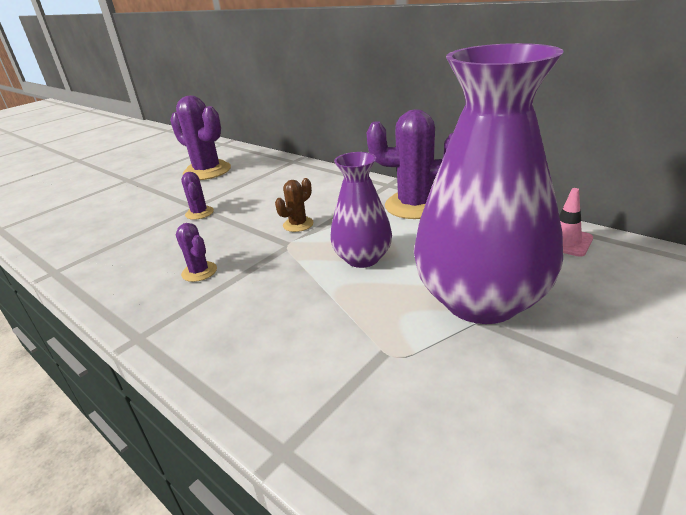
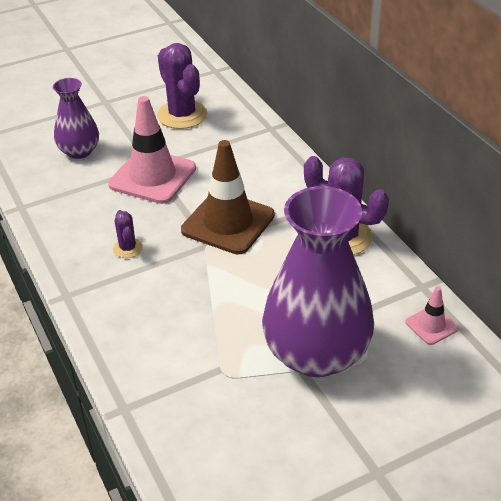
camera: 20 degrees right, 10 degrees up
purple cactus [181,172,214,220] -> pink traffic cone [108,96,196,204]
brown cactus [275,178,313,232] -> brown traffic cone [181,140,275,254]
purple vase [330,152,392,268] -> purple vase moved to [53,78,99,159]

